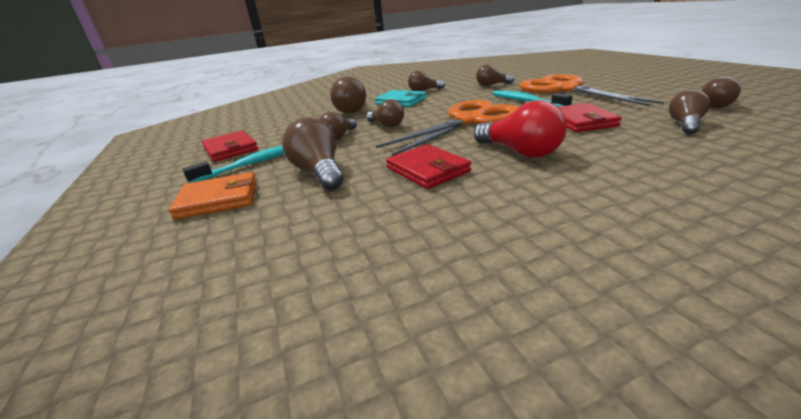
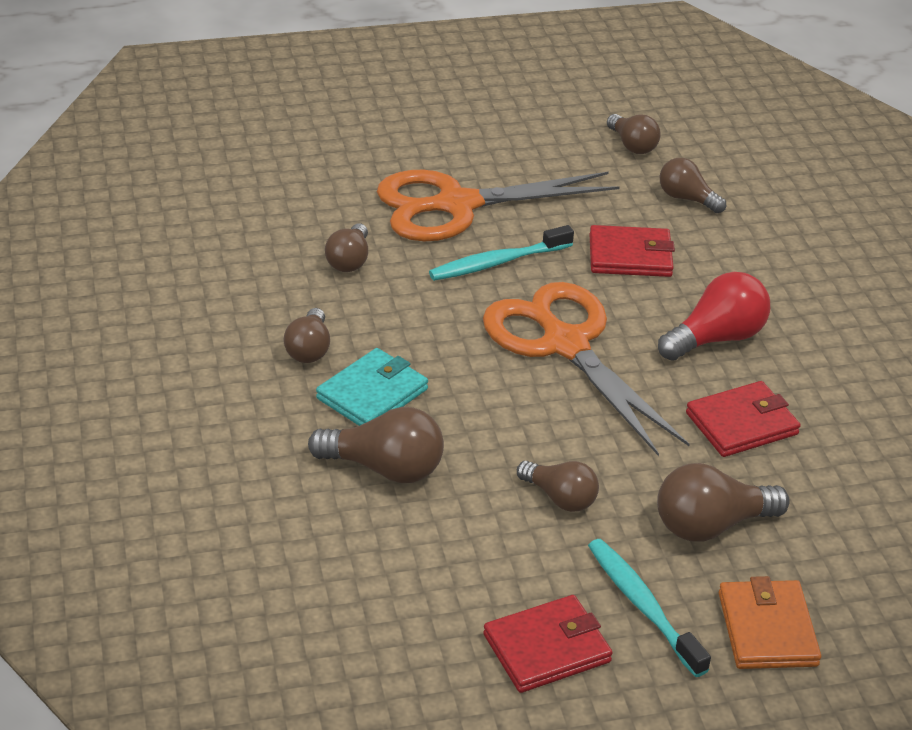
camera: 85 degrees left, 10 degrees up
brown light bulb [366,99,404,127] -> none

